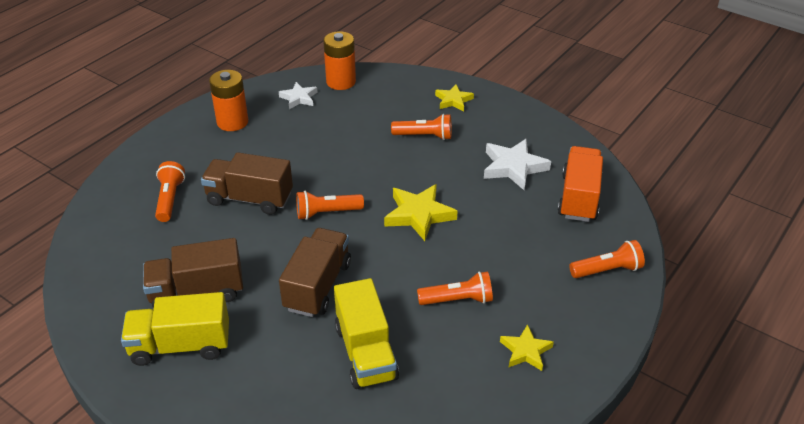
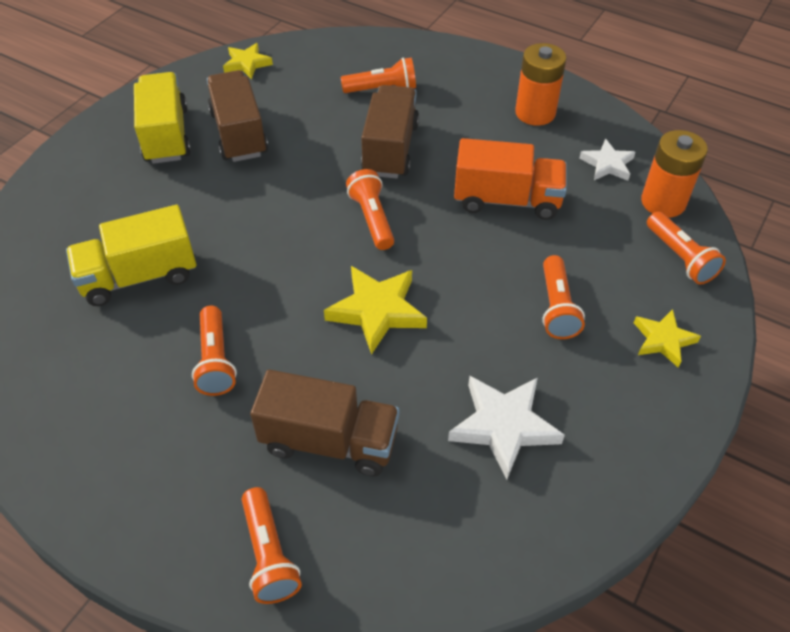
camera: 85 degrees right, 10 degrees up
brown truck [279,228,351,317] -> brown truck moved to [250,370,399,476]
yellow star [500,324,554,371] -> yellow star moved to [223,43,273,79]
orange truck [558,146,603,222] -> orange truck moved to [454,138,567,220]
none -> orange flashlight [647,211,726,285]

